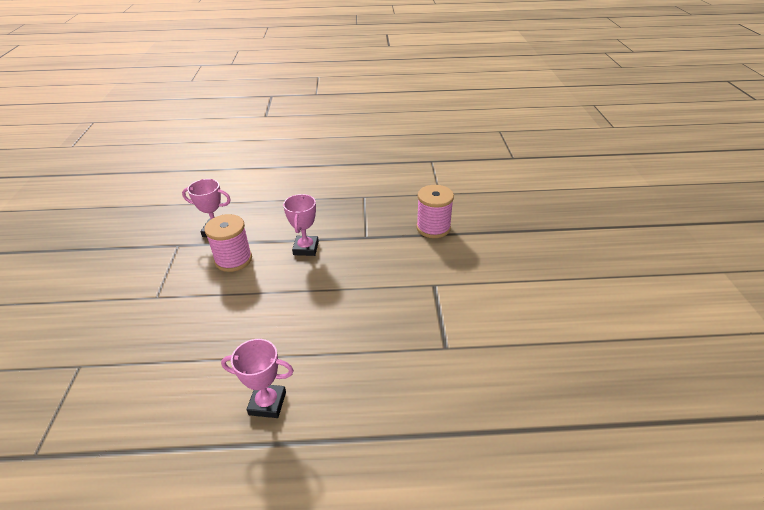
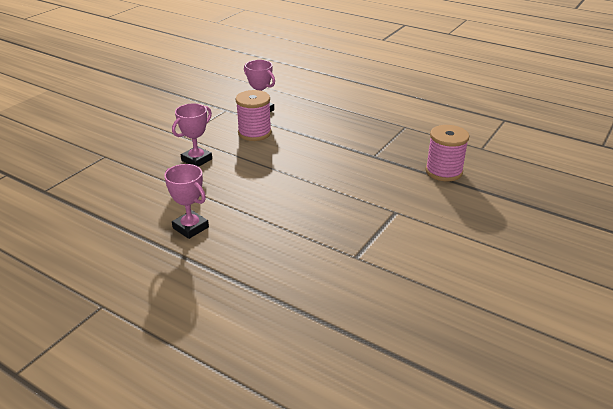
camera: 35 degrees right, 5 degrees down
pink trophy [283,194,319,256] -> pink trophy moved to [172,103,212,167]

